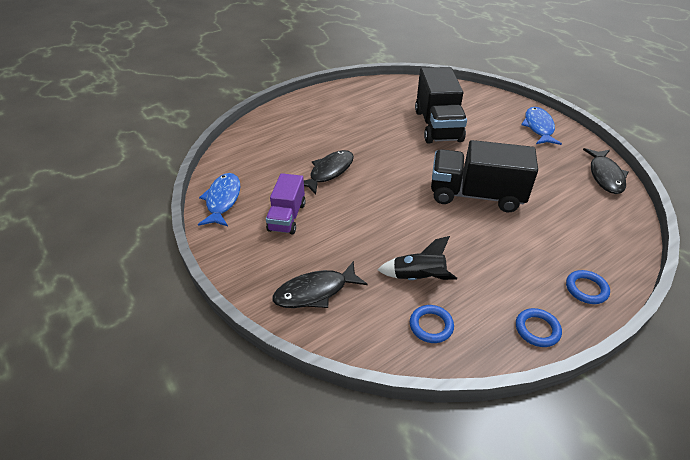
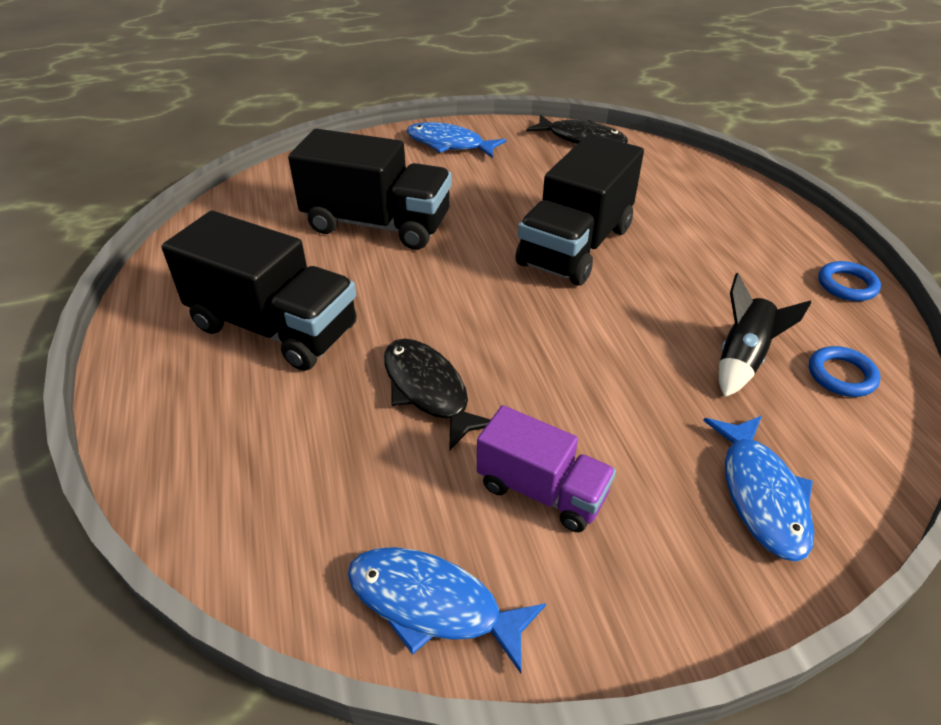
camera: 70 degrees left, 0 degrees up
black fish [272,261,367,308] -> blue fish [703,416,814,562]
blue ring [566,270,610,304] -> none
none -> black truck [161,211,357,371]

